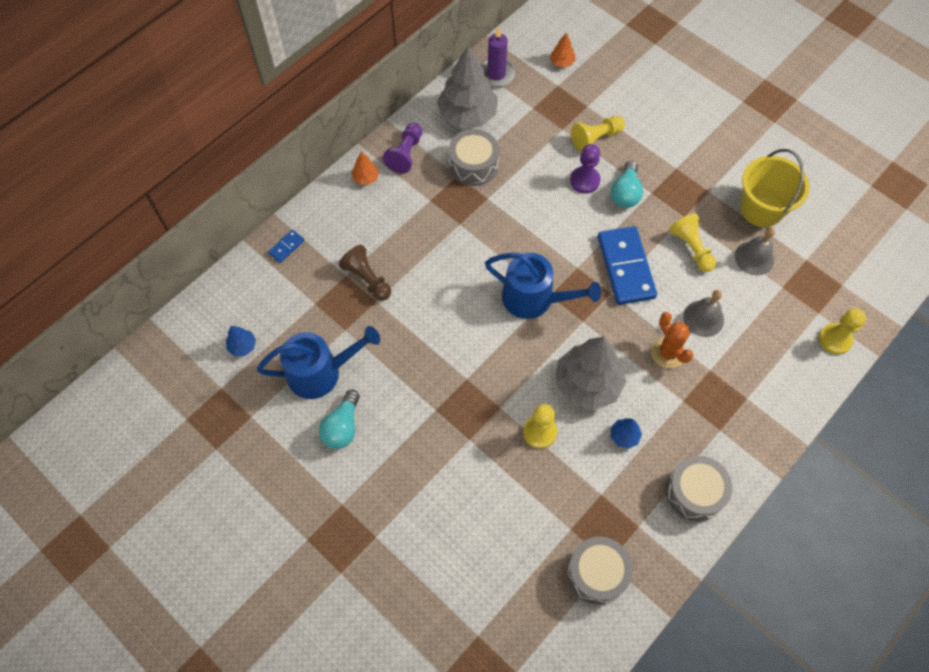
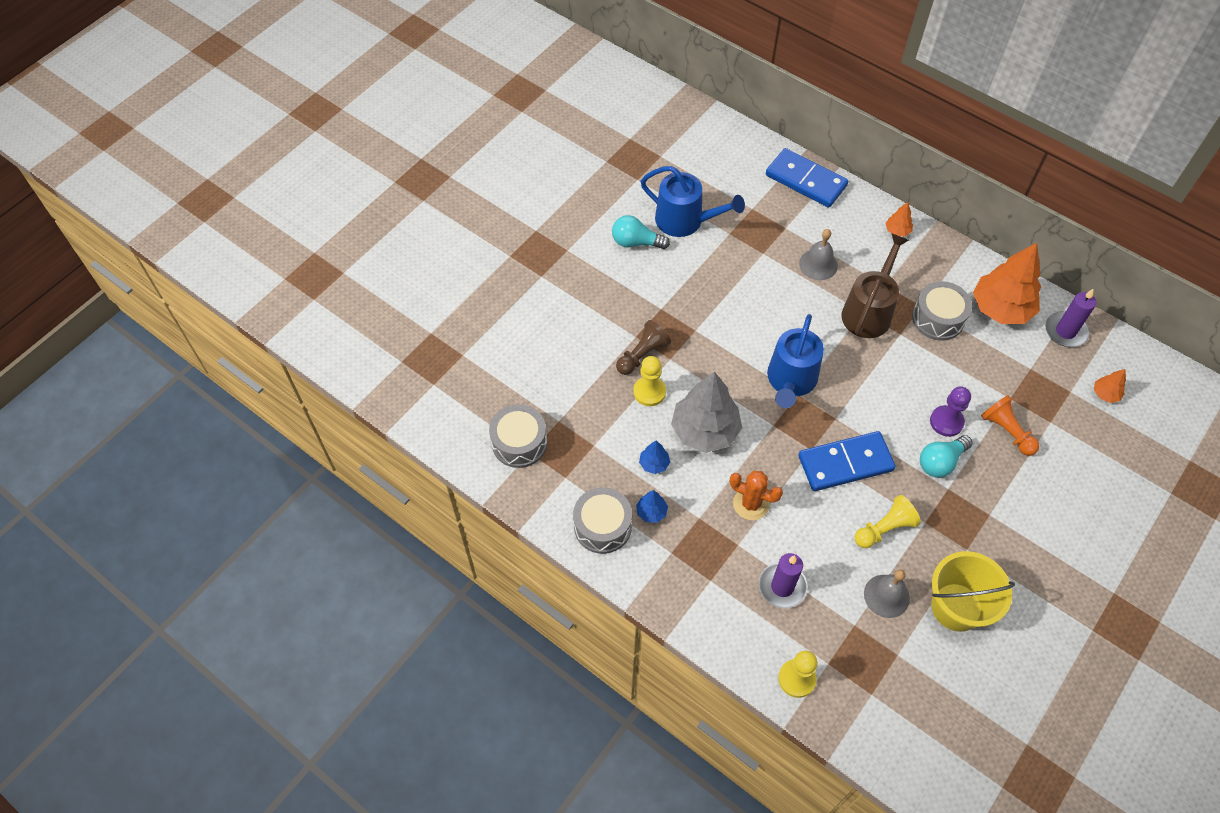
camera: 85 degrees right, 5 degrees down
blue tree [226,326,256,356] -> blue tree moved to [636,490,668,523]
blue watering can [257,326,380,399] -> blue watering can turned 45 degrees counterclockwise [641,166,745,237]
blue domino [268,230,304,263] -> blue domino [766,148,848,208], size x2.29
brown pawn [339,245,391,301] -> brown pawn moved to [616,320,671,375]
purple pawn [383,123,422,174] -> none
grey tree [437,46,498,128] -> orange tree [973,243,1041,324]
yellow pawn [571,116,625,152] -> orange pawn [981,395,1039,456]
turquoise light bulb [611,161,643,208] -> turquoise light bulb turned 45 degrees counterclockwise [920,435,973,478]
orange cactus [651,312,693,369] -> orange cactus turned 60 degrees clockwise [730,471,783,520]
grey bell [683,290,724,337] -> grey bell moved to [799,229,838,280]
none -> purple candle [759,553,808,608]
none -> brown watering can [842,233,909,338]

